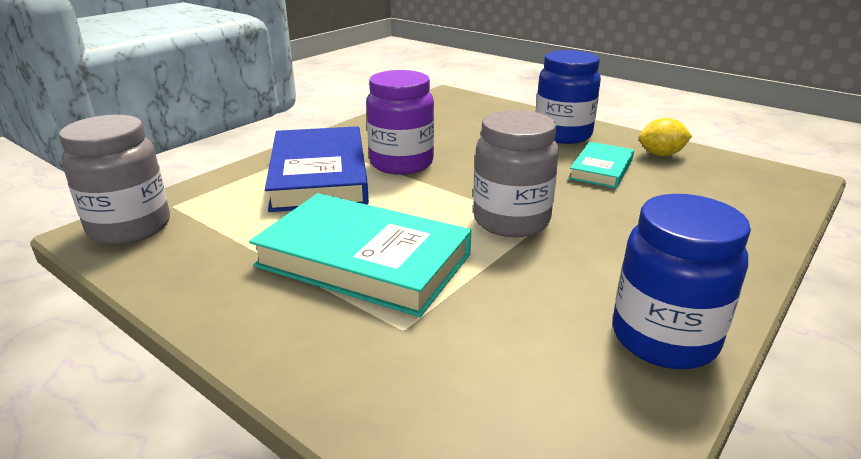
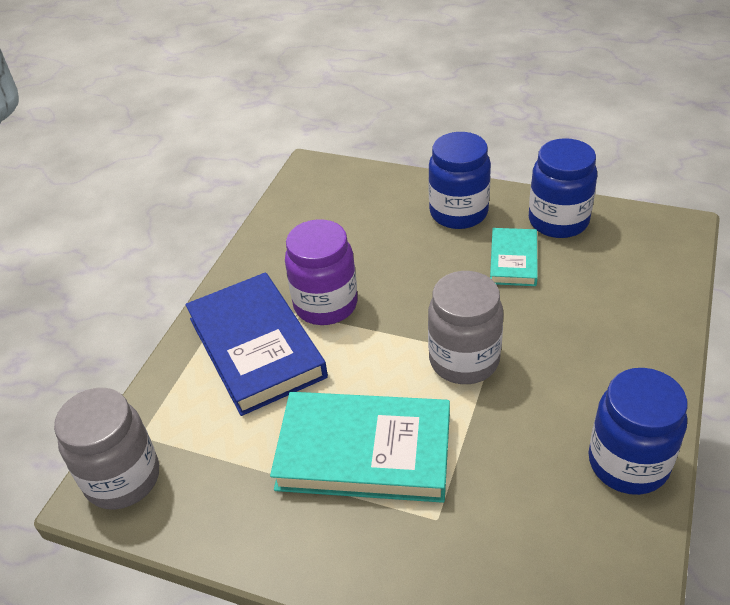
camera: 15 degrees left, 15 degrees up
yellow lemon [639,118,692,156] -> blue jar [529,138,597,238]

